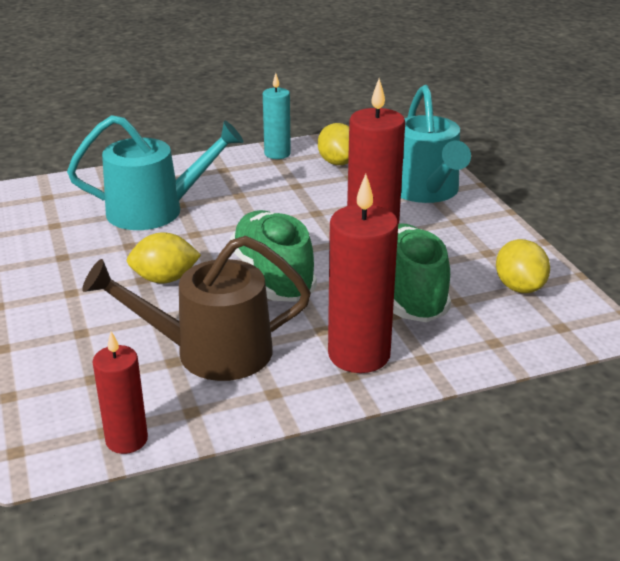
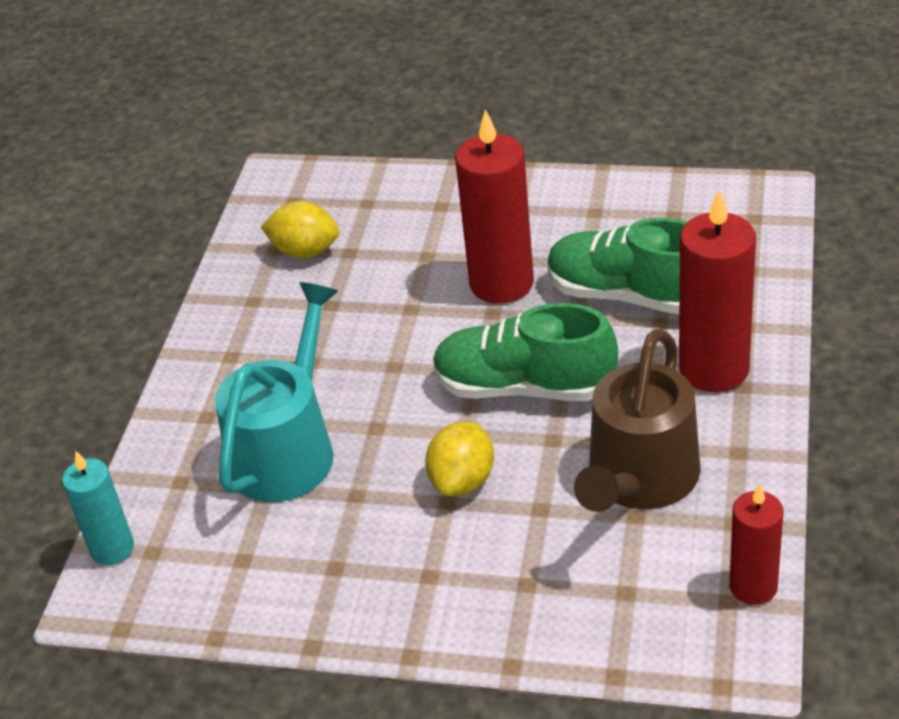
camera: 55 degrees left, 10 degrees up
turquoise candle [263,73,291,159] -> turquoise candle moved to [62,451,134,565]
turquoise watering can [401,85,471,203] -> none
yellow lemon [496,239,550,293] -> none

